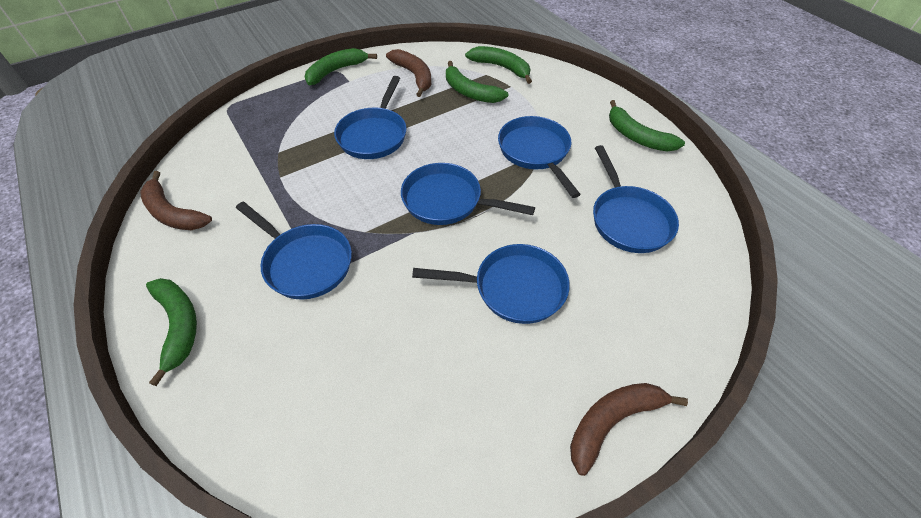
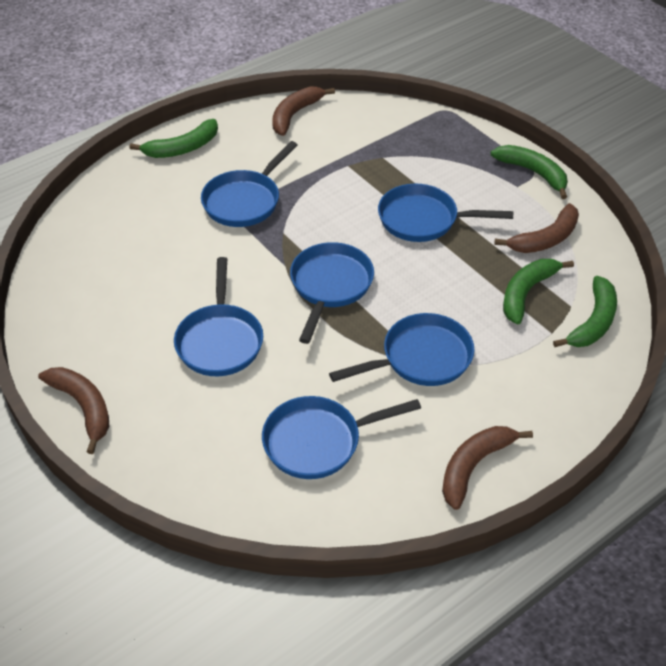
camera: 85 degrees right, 5 degrees down
green banana [609,100,685,152] -> brown banana [442,426,533,510]

